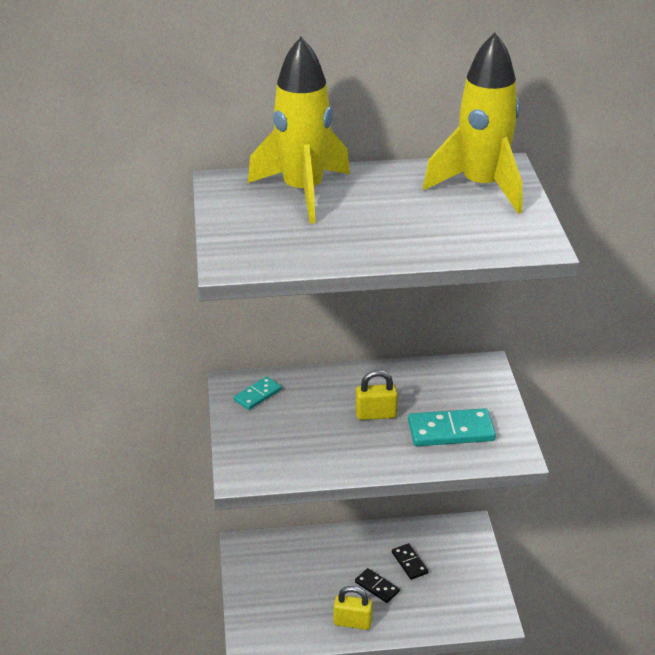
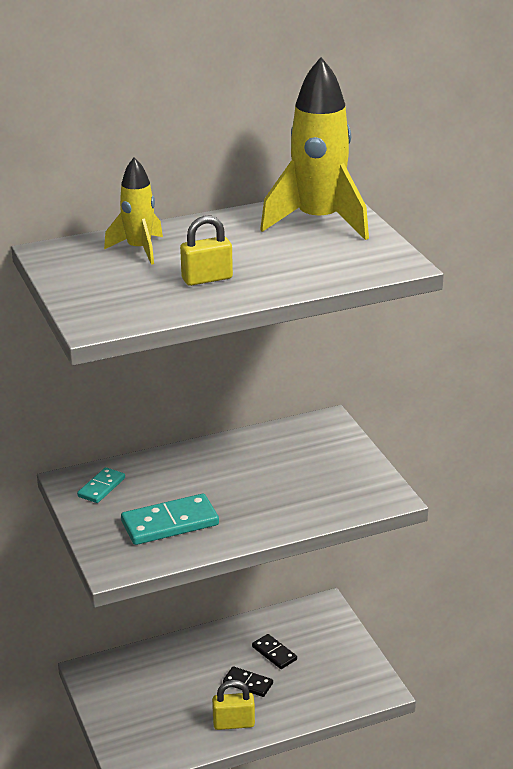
camera: 15 degrees left, 5 degrees down
yellow rocket [248,37,350,224] -> yellow rocket [104,157,163,265], size x0.56
yellow padlock [356,370,398,420] -> yellow padlock moved to [180,215,233,286]
turquoise domino [408,408,496,446] -> turquoise domino moved to [121,494,219,545]

